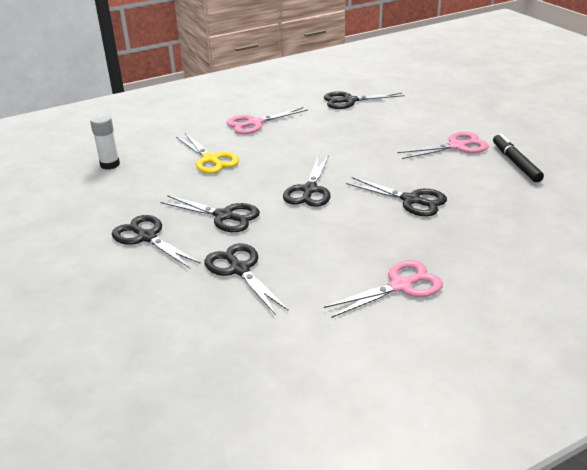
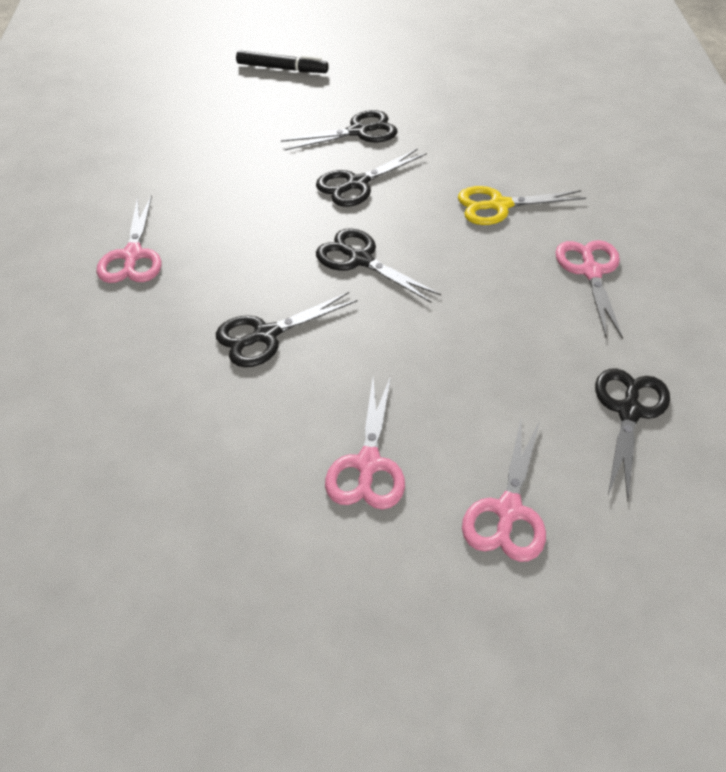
camera: 115 degrees right, 15 degrees up
white glue stick [90,114,120,170] -> none
black scissors [204,243,288,315] -> none
black marker [493,134,544,182] -> black marker moved to [236,50,329,73]
none -> pink scissors [462,416,546,562]

